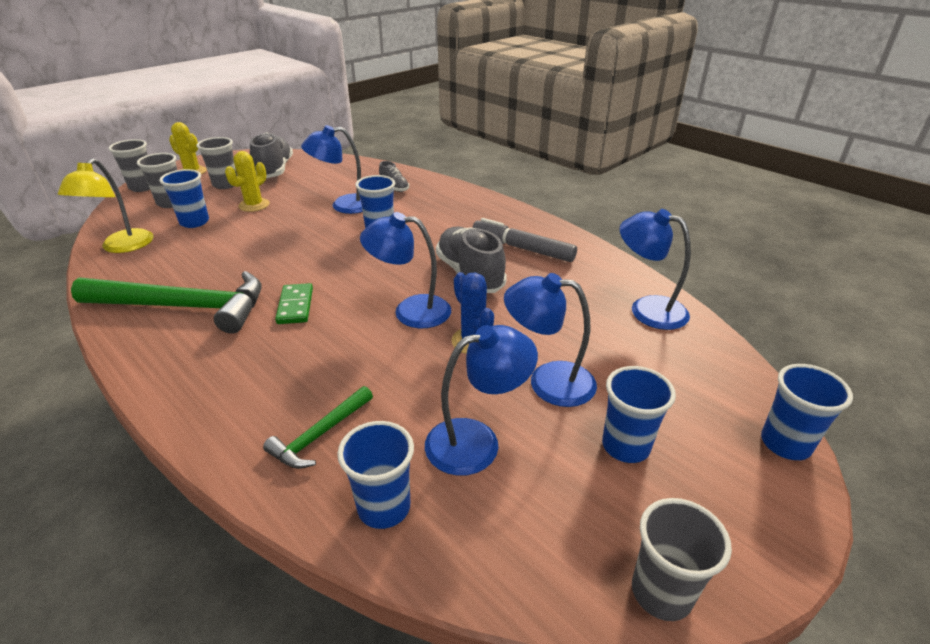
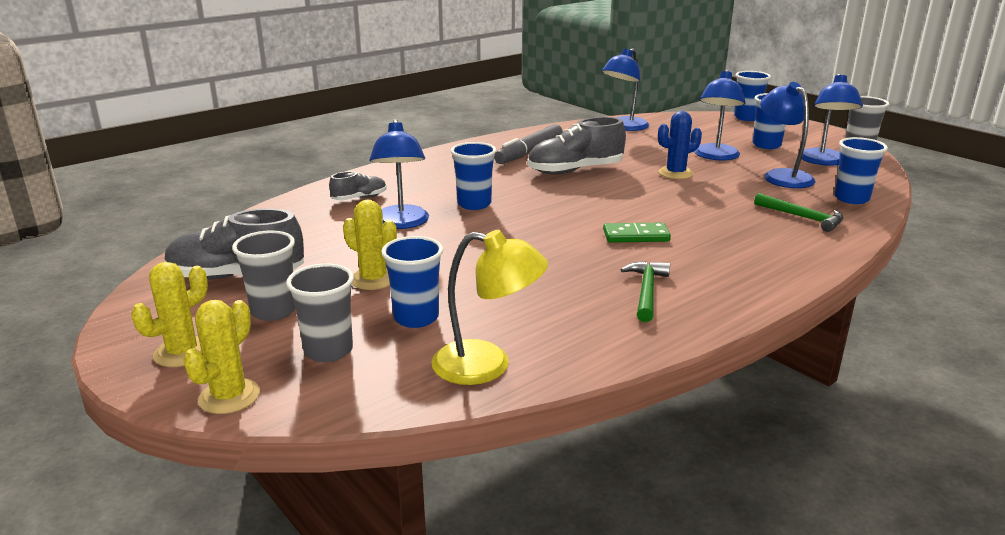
camera: 85 degrees left, 10 degrees down
green hammer [71,271,262,334] -> green hammer [621,261,670,322], size x0.48
grey cup [109,139,150,192] -> yellow cactus [183,300,260,414]
blue lamp [360,212,451,328] -> blue lamp moved to [802,73,863,166]

